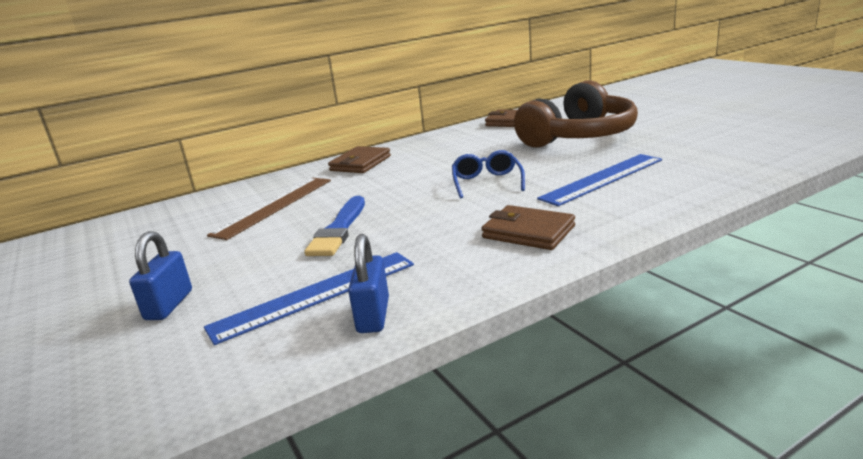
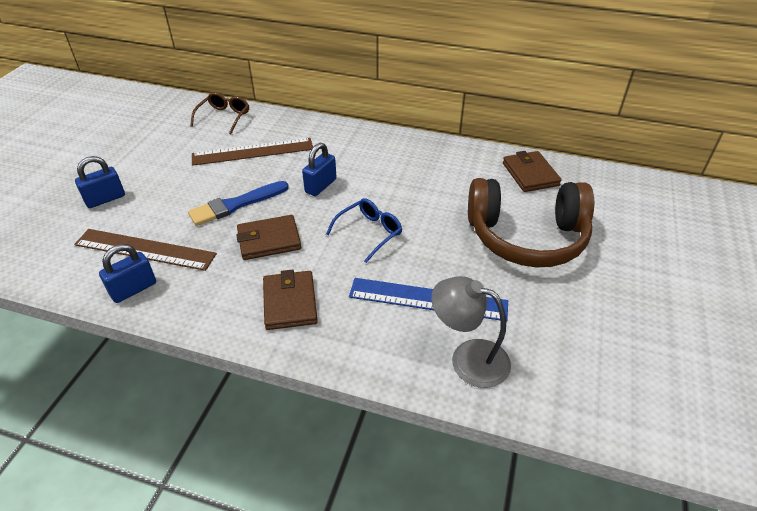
camera: 45 degrees right, 20 degrees up
blue ruler [204,252,414,345] -> brown ruler [74,229,217,271]
brown wallet [328,146,391,173] -> brown wallet moved to [236,215,301,260]
none -> brown glasses [190,92,249,134]
none -> blue padlock [302,143,336,196]
none -> grey lamp [431,276,511,388]

